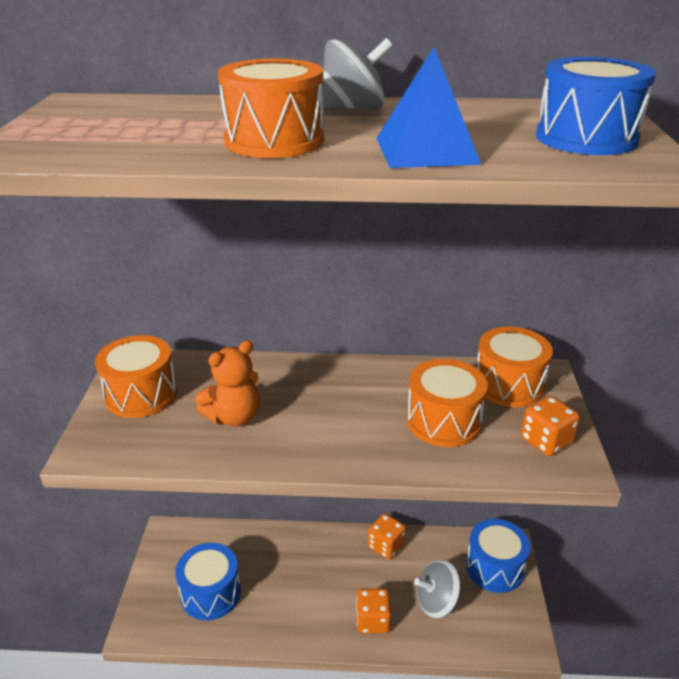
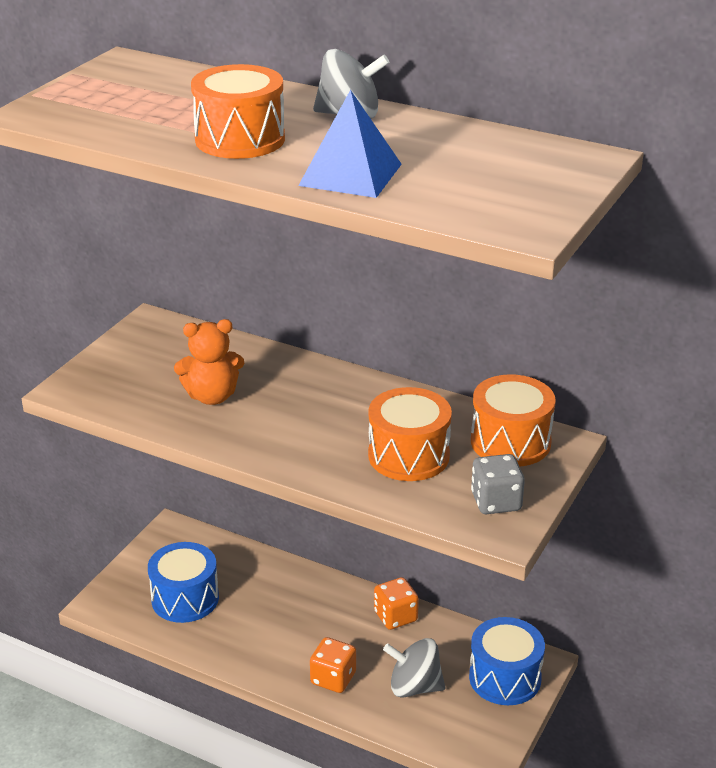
camera: 25 degrees right, 0 degrees up
orange drum [95,335,178,418] -> none
orange dice [521,396,580,456] -> grey dice [471,454,525,514]
blue drum [536,57,656,155] -> none

